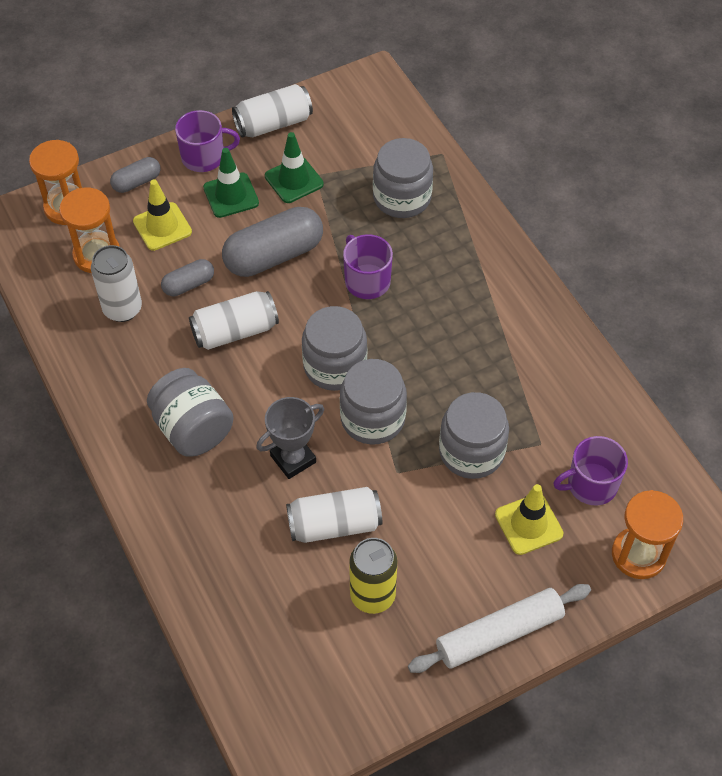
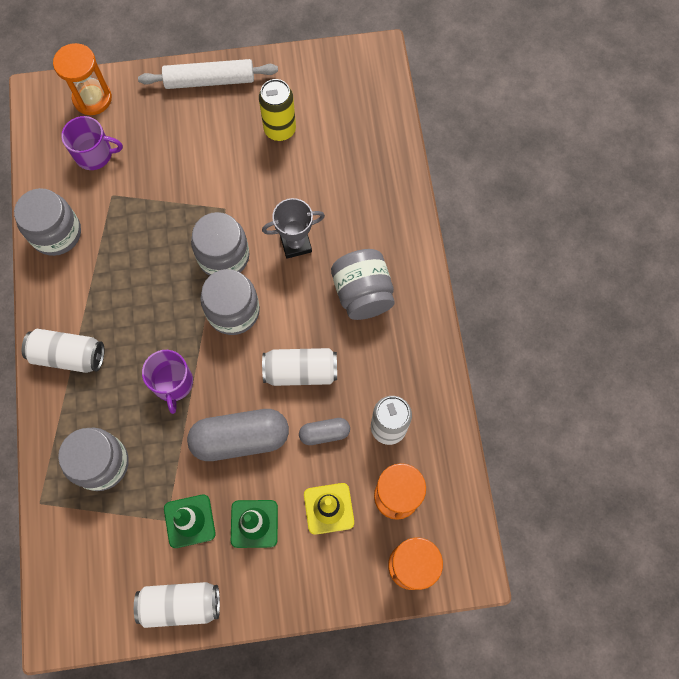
camera: 160 degrees left, 15 degrees up
grey capsule [110,157,161,193] -> none
purple mug [175,110,240,172] -> none
white can [286,487,382,543] -> white can moved to [22,329,105,373]
grey jar [439,392,509,479] -> grey jar moved to [14,188,81,256]
yellow traffic cone [495,484,563,555] -> none

